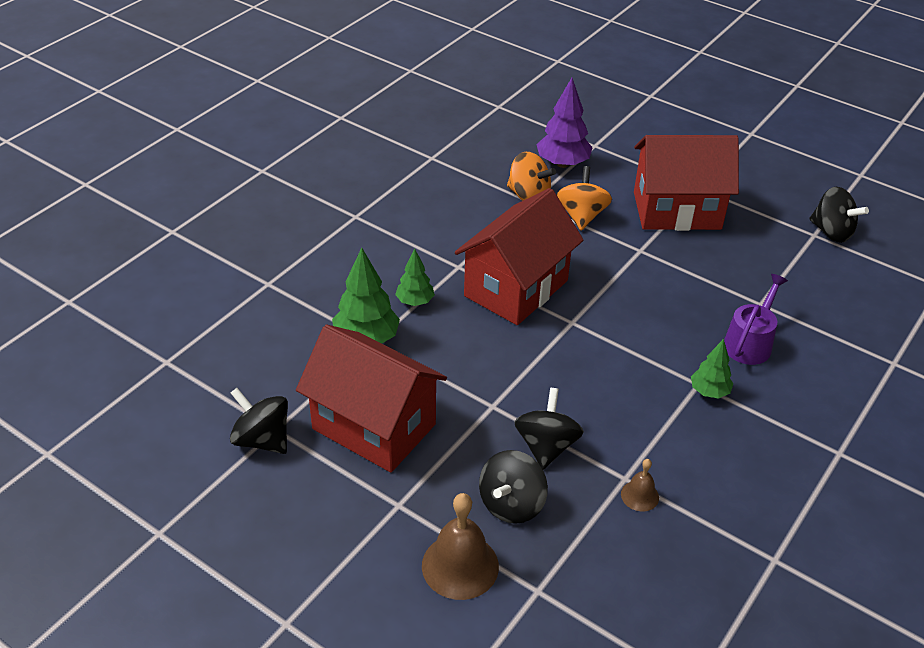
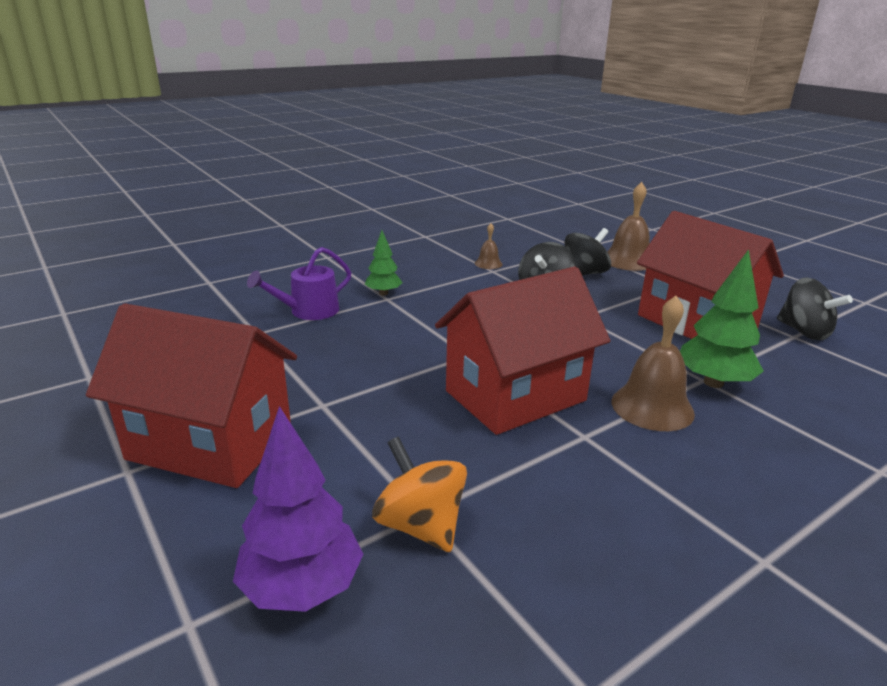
camera: 160 degrees left, 15 degrees down
green tree [395,249,435,306] -> brown bell [612,296,695,431]
orange spinning top [556,166,612,230] -> none
black spinning top [809,187,869,243] -> none

